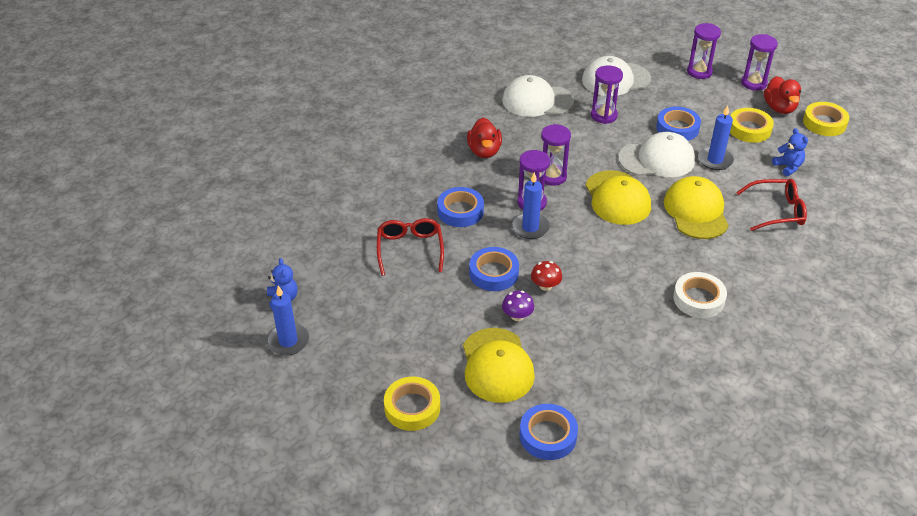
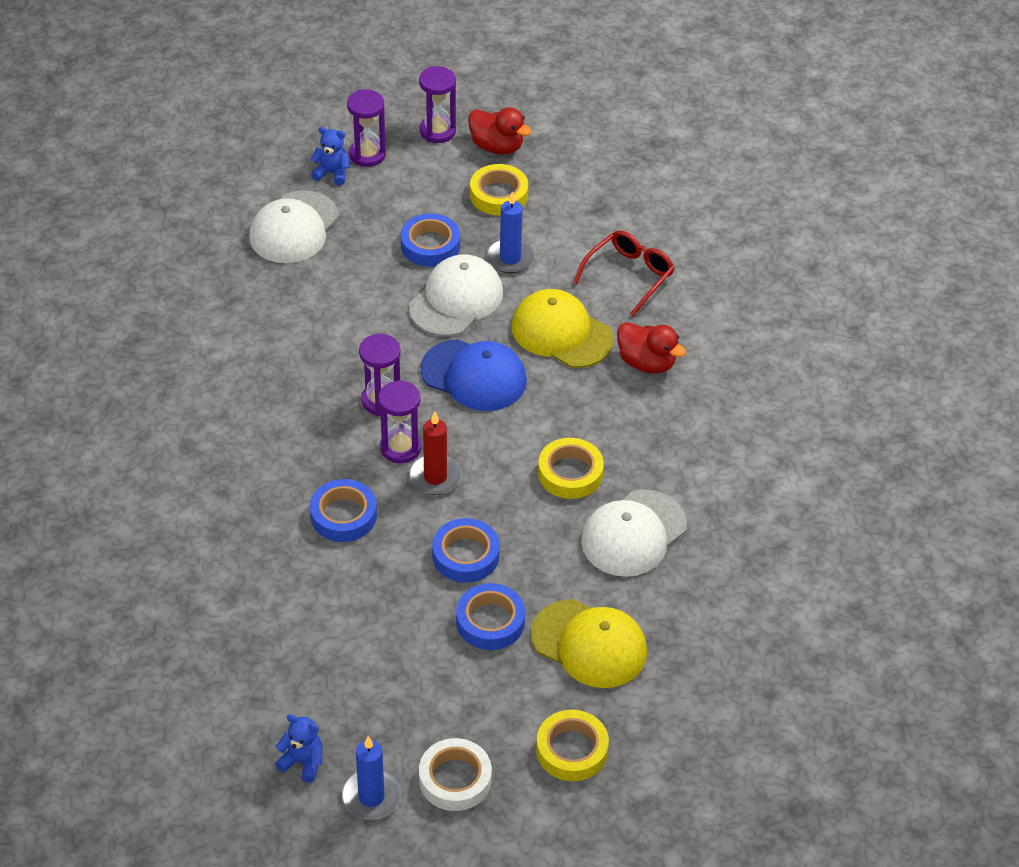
camera: 50 degrees left, 5 degrees up
red glasses [377,218,444,276] -> none
red duck [467,118,502,158] -> red duck moved to [617,322,686,374]
white cap [502,75,574,117] -> white cap moved to [581,490,687,577]
purple mushroom [502,291,534,321] -> none
blue candle [512,172,550,239] -> red candle [409,412,462,495]
blue tape [520,404,578,460] -> blue tape moved to [456,583,525,650]
red mushroom [531,261,562,291] -> none
yellow cap [585,170,651,225] -> blue cap [420,339,527,411]
purple hourglass [591,65,623,124] -> none
white tape [673,272,727,318] -> white tape moved to [419,738,492,811]
blue teddy bear [772,128,808,176] -> blue teddy bear moved to [310,127,350,185]
yellow tape [803,102,849,136] -> yellow tape moved to [538,438,604,499]

